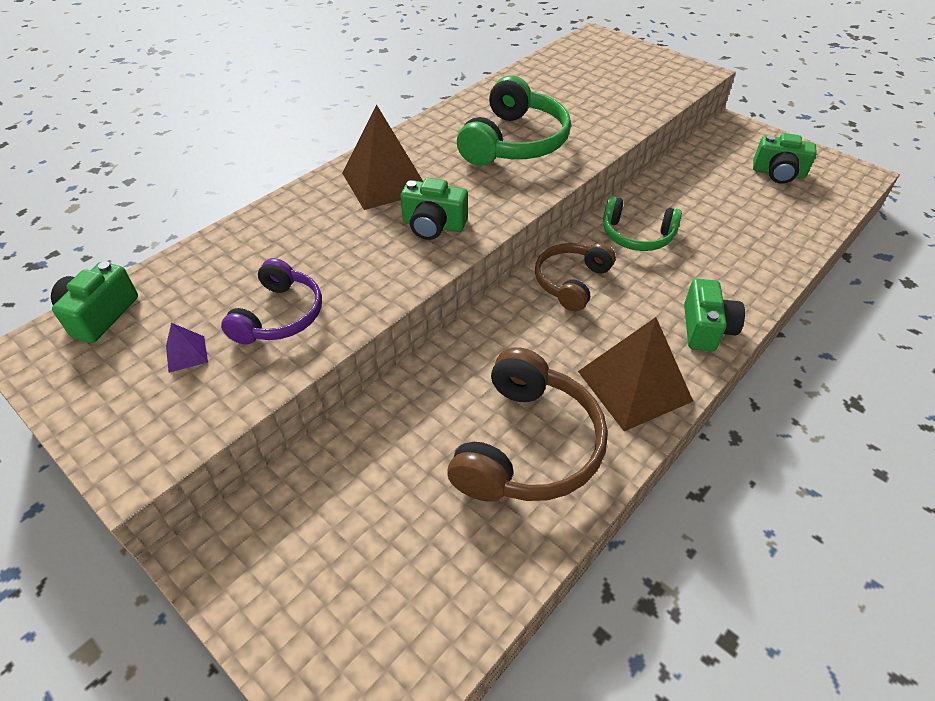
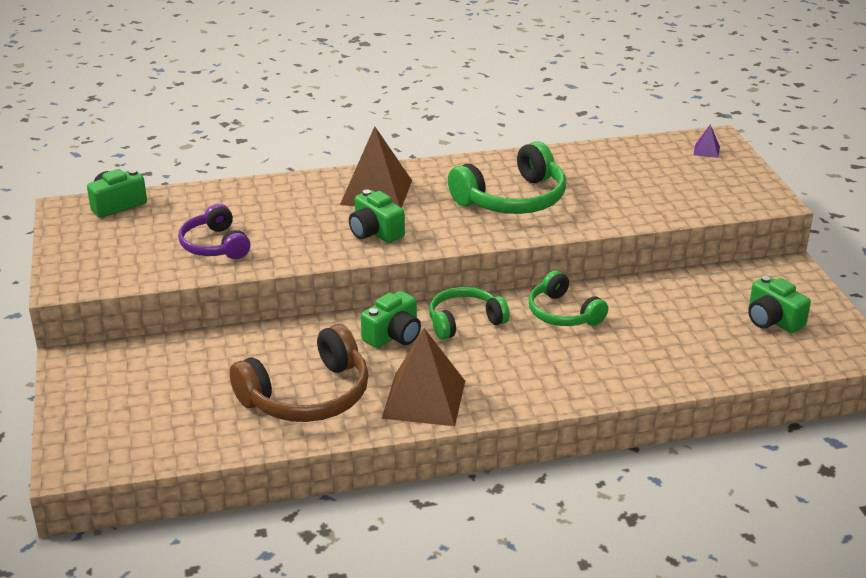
camera: 35 degrees right, 15 degrees down
purple pyramid [166,323,208,373] -> purple pyramid moved to [694,124,720,158]
purple headphones [221,258,322,345] -> purple headphones turned 105 degrees clockwise [178,204,250,259]
brown headphones [535,243,616,311] -> green headphones [429,287,510,340]
green camera [684,279,745,351] -> green camera moved to [361,291,421,348]

